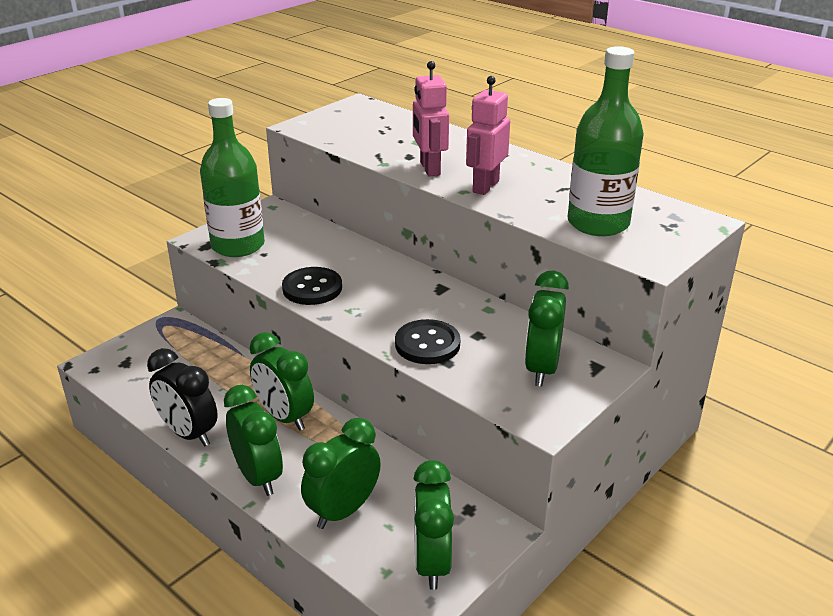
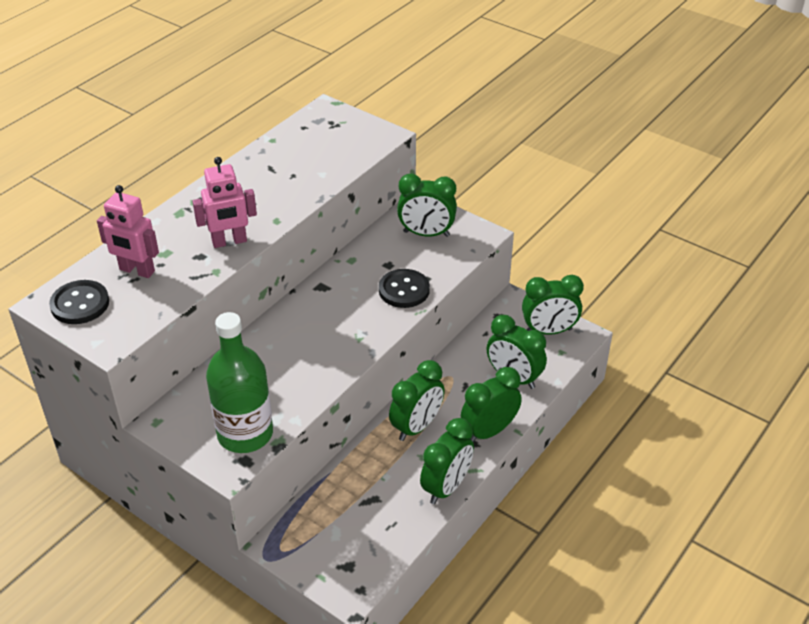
camera: 95 degrees left, 10 degrees up
black clock [147,348,218,447] -> green clock [420,418,474,504]
black button [282,267,342,305] -> black button moved to [49,280,109,324]
pink robot [466,76,510,195] -> pink robot moved to [97,185,159,278]
green bottle [568,46,644,236] -> none

